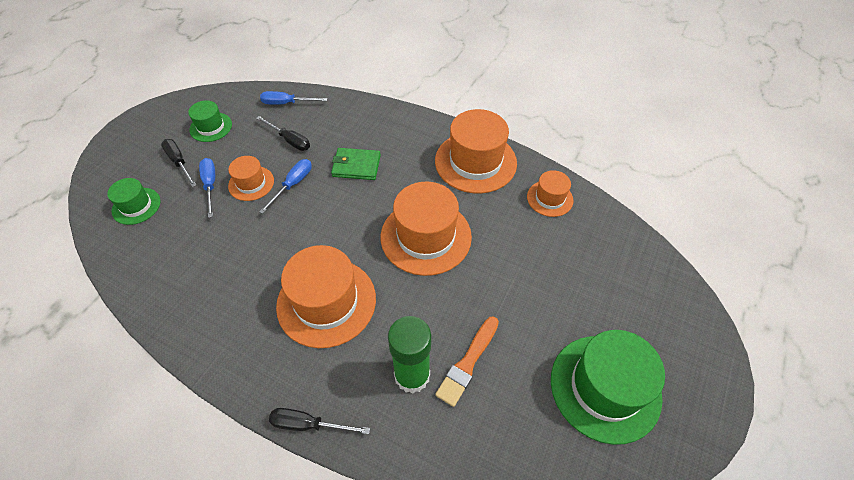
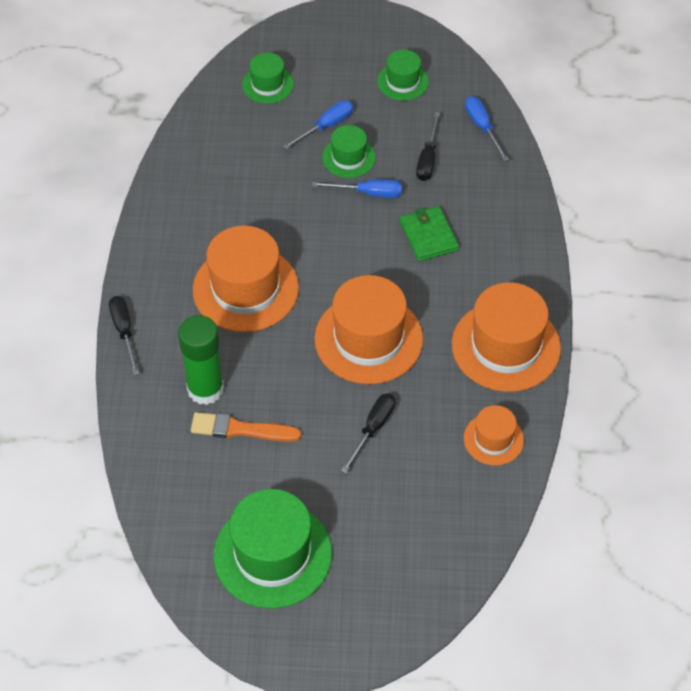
camera: 65 degrees right, 0 degrees up
black screwdriver [161,139,196,187] -> black screwdriver moved to [341,393,395,473]
orange hat [228,156,274,201] -> green hat [322,125,376,178]

